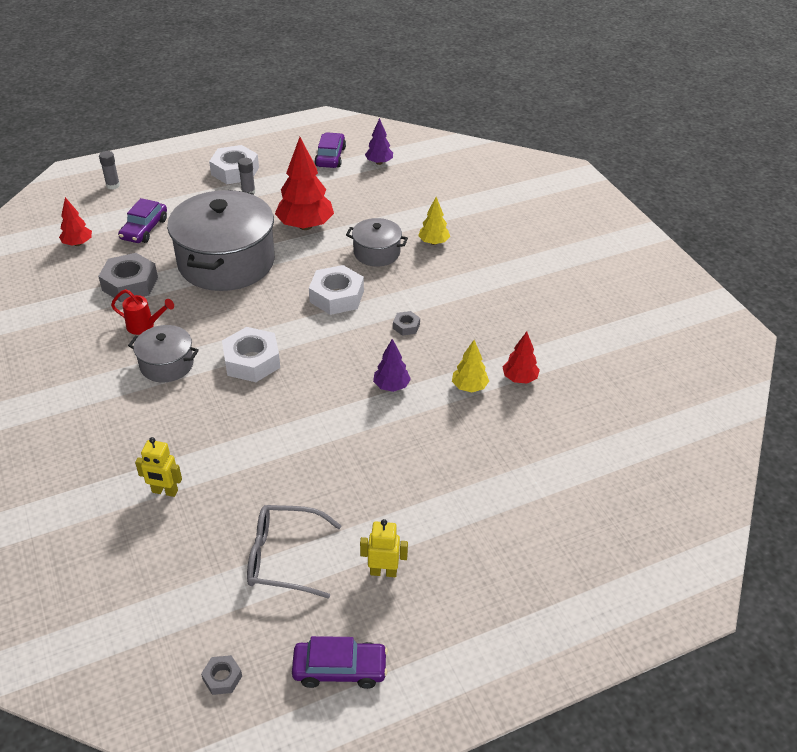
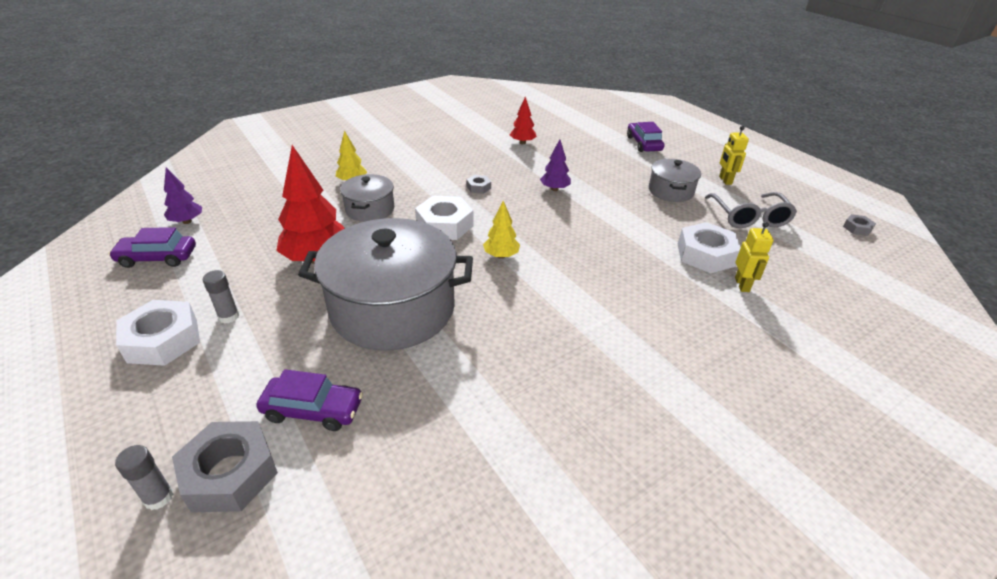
camera: 100 degrees left, 5 degrees down
red tree [59,197,92,246] -> none
grey nut [98,253,158,302] -> grey nut moved to [172,421,278,512]
red watering can [111,289,174,335] -> none
grey pot [128,325,199,382] -> grey pot moved to [649,159,701,202]
white nut [222,327,280,382] -> white nut moved to [678,222,741,273]
purple car [292,636,388,689] -> purple car moved to [627,122,664,152]
yellow tree [452,340,489,392] -> yellow tree moved to [483,201,520,259]

